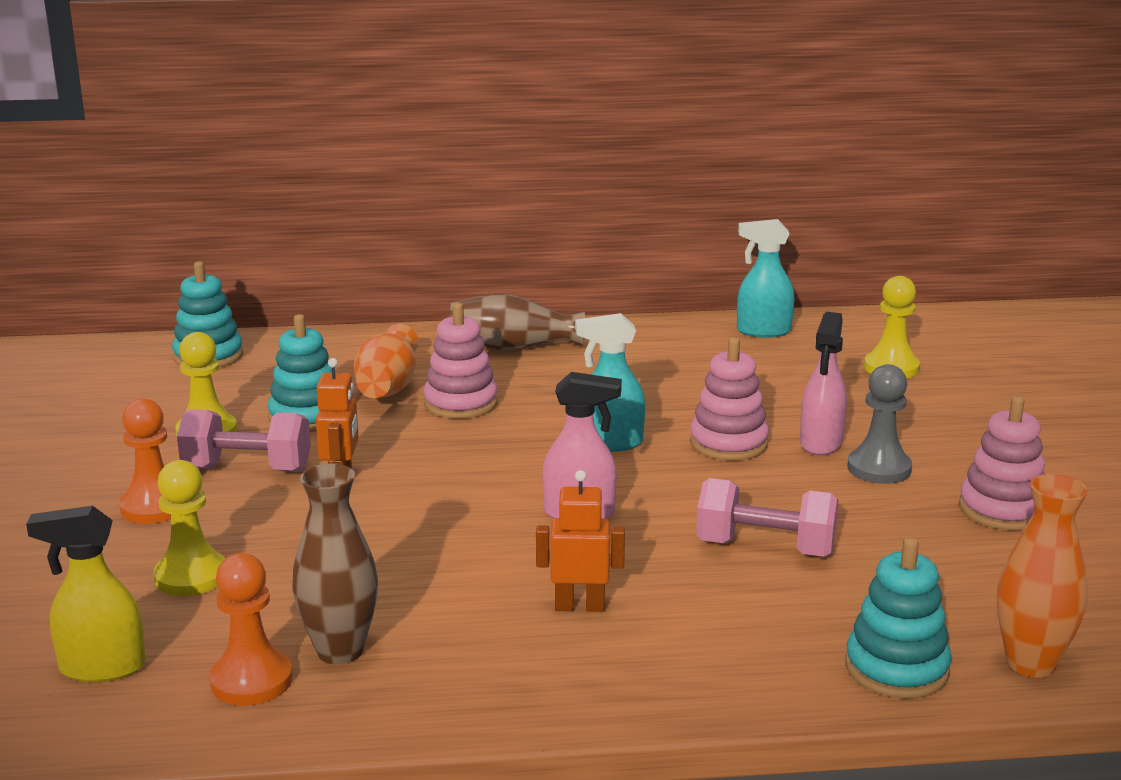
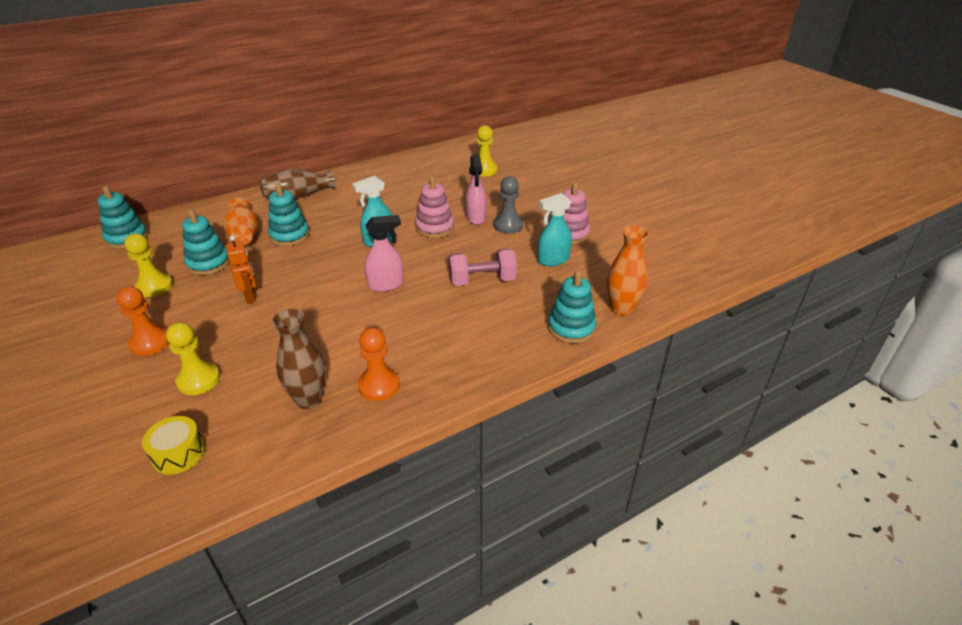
camera: 25 degrees left, 15 degrees up
yellow spray bottle [26,506,146,682] -> yellow drum [142,416,205,475]
pink dumbbell [177,409,311,472] -> none
orange pawn [209,553,293,706] -> orange pawn moved to [358,327,400,401]
pink stacking toy [423,303,497,419] -> turquoise stacking toy [268,184,309,246]
orange robot [536,470,625,612] -> none
turquoise spray bottle [737,219,795,338] -> turquoise spray bottle moved to [538,193,572,266]

